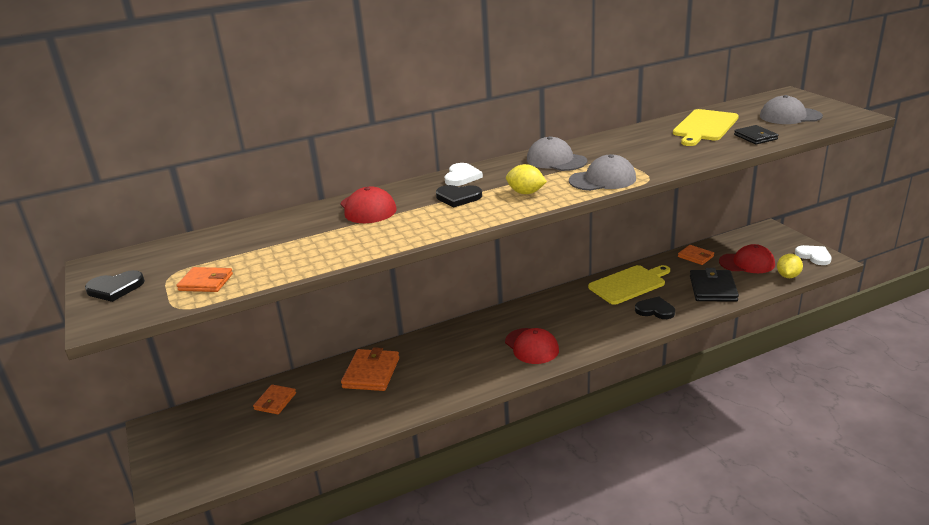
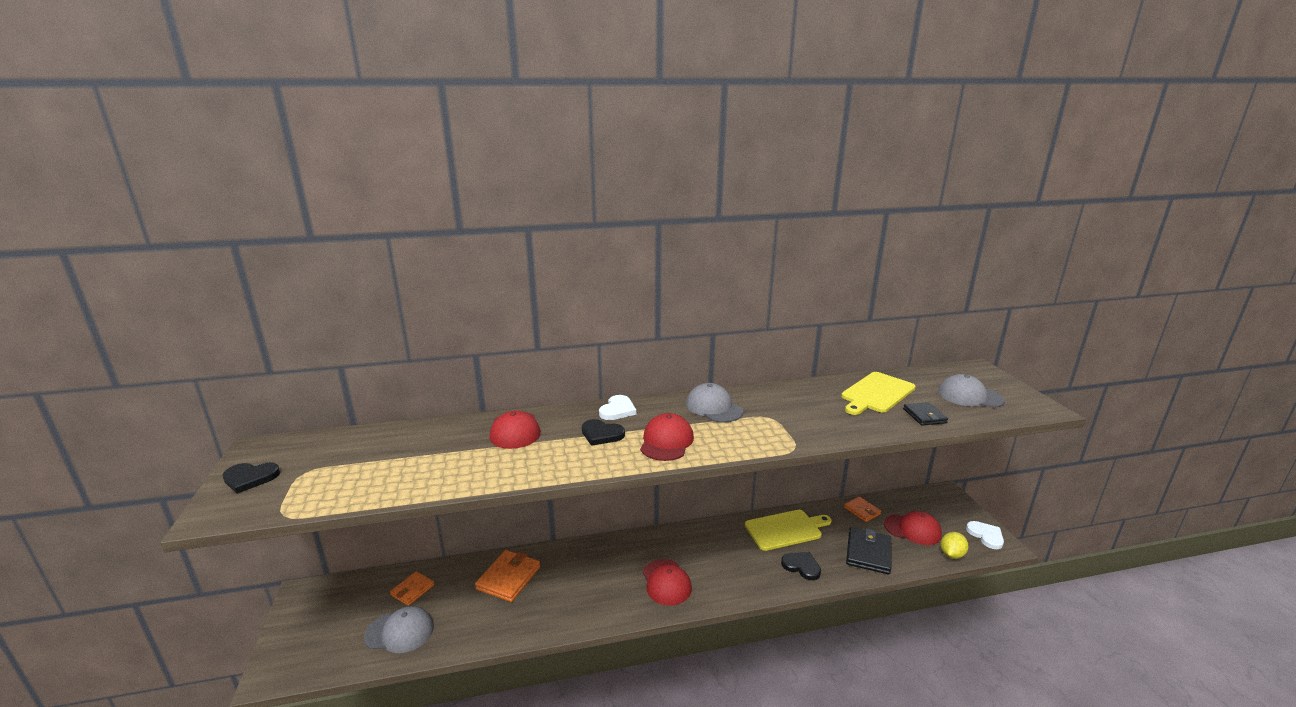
camera: 10 degrees right, 5 degrees down
orange wallet [176,267,233,292] -> none
yellow lemon [506,164,547,194] -> red cap [640,413,694,461]
grey cap [569,154,636,191] -> grey cap moved to [364,606,434,653]

